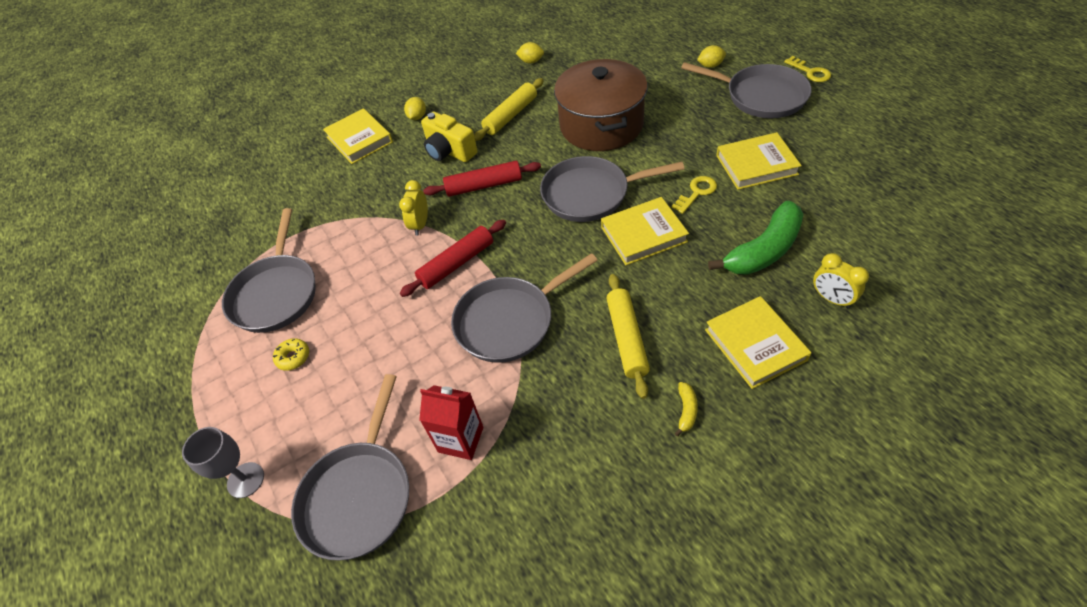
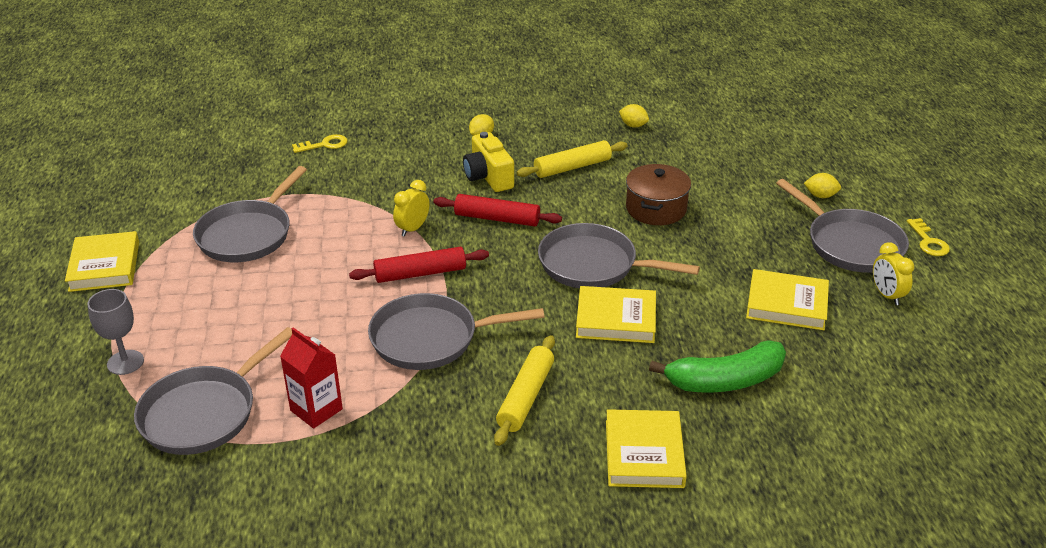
camera: 20 degrees right, 15 degrees down
yellow donut [273,338,309,371] -> none
yellow book [323,108,393,164] -> yellow book moved to [65,231,139,292]
brown pot [554,59,648,151] -> brown pot [626,164,691,225], size x0.62
yellow key [671,176,717,214] -> yellow key moved to [292,134,348,153]
yellow banana [675,382,698,436] -> none
yellow clock [813,253,869,308] -> yellow clock moved to [873,242,914,305]

